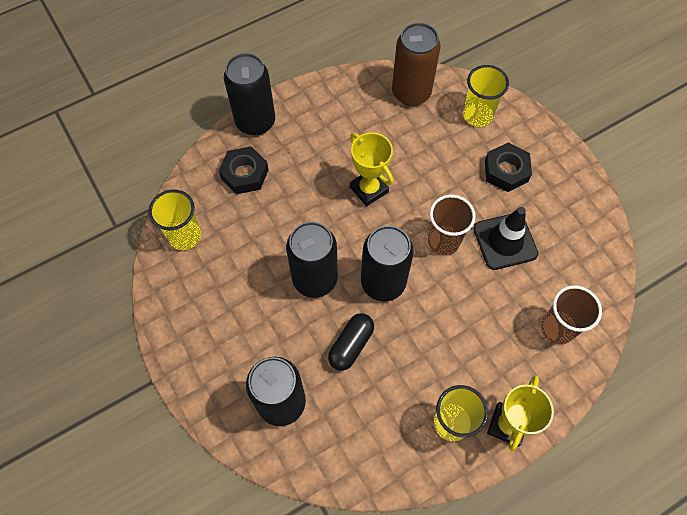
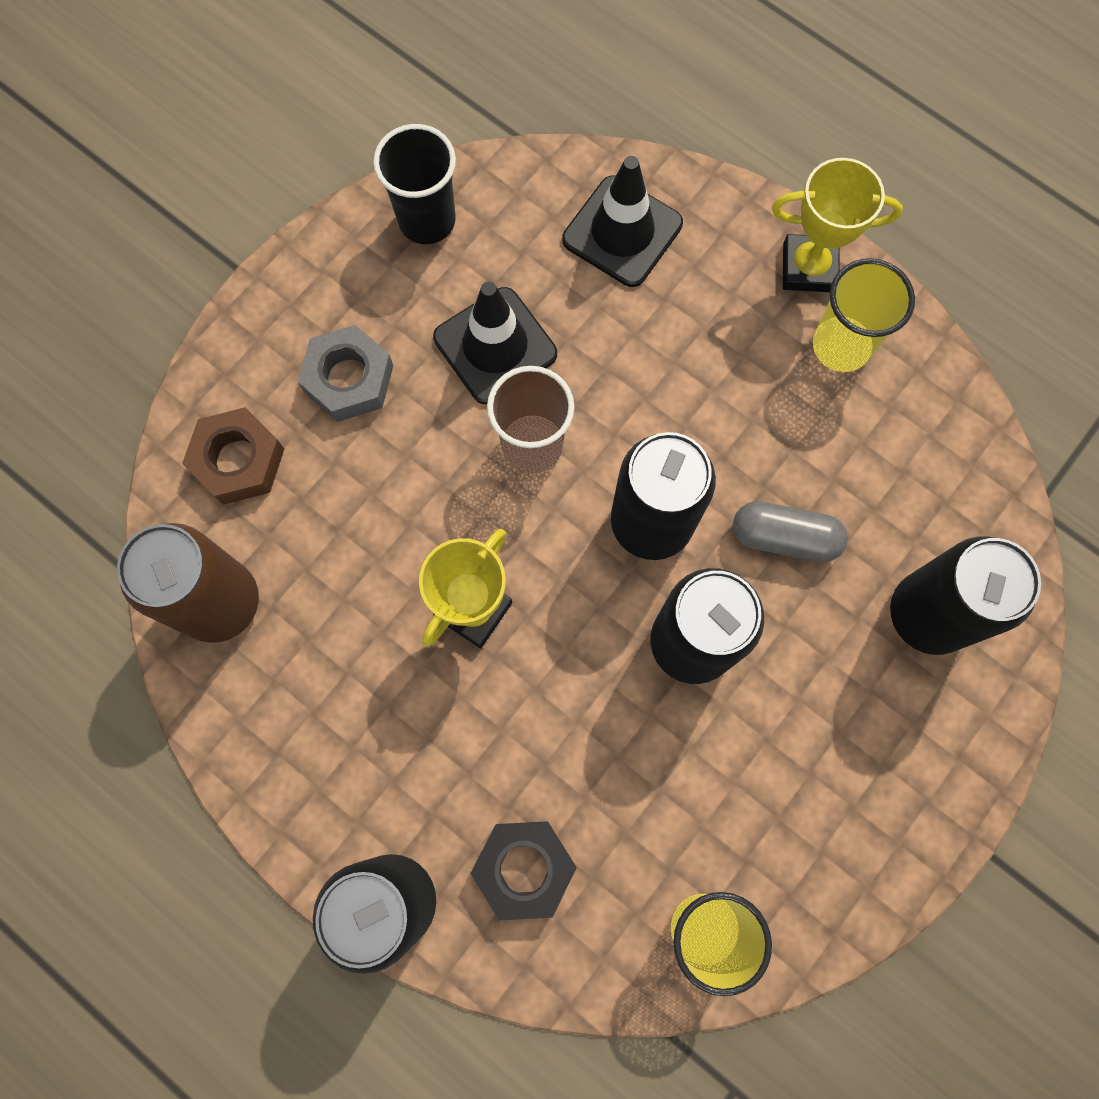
camera: 110 degrees left, 10 degrees up
black capsule [328,313,374,371] -> grey capsule [733,501,848,562]
yellow cup [463,65,509,127] -> brown nut [182,407,284,505]
black nut [485,143,532,192] -> grey nut [298,325,393,422]
brown cup [541,285,602,344] -> black traffic cone [563,156,683,287]
none -> black cup [373,124,456,244]

